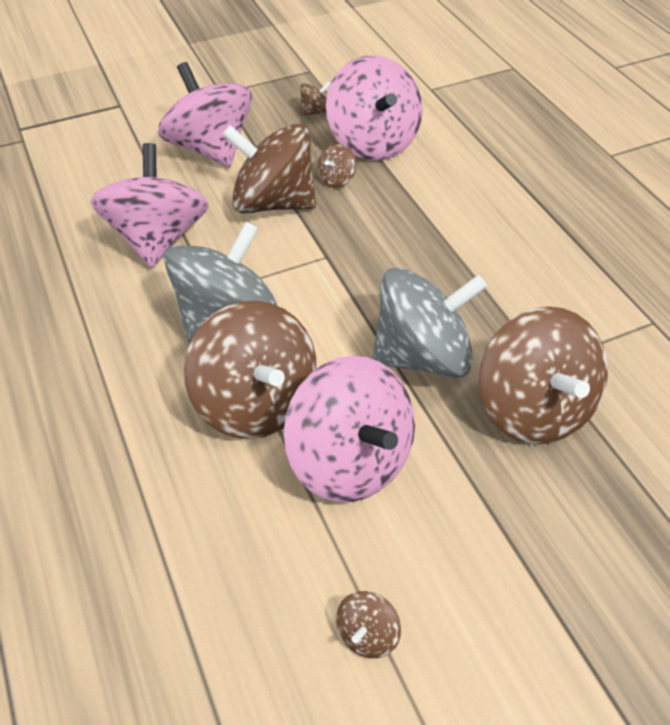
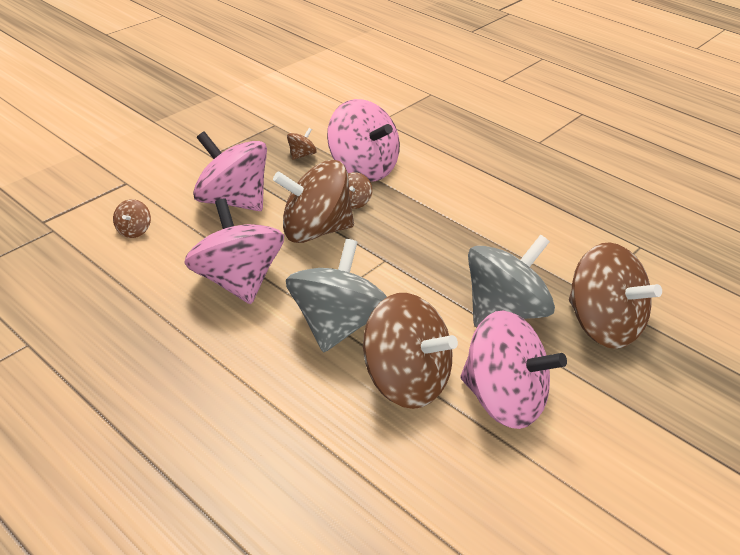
camera: 25 degrees left, 10 degrees down
brown spinning top [336,591,401,658] -> brown spinning top moved to [113,199,151,238]

